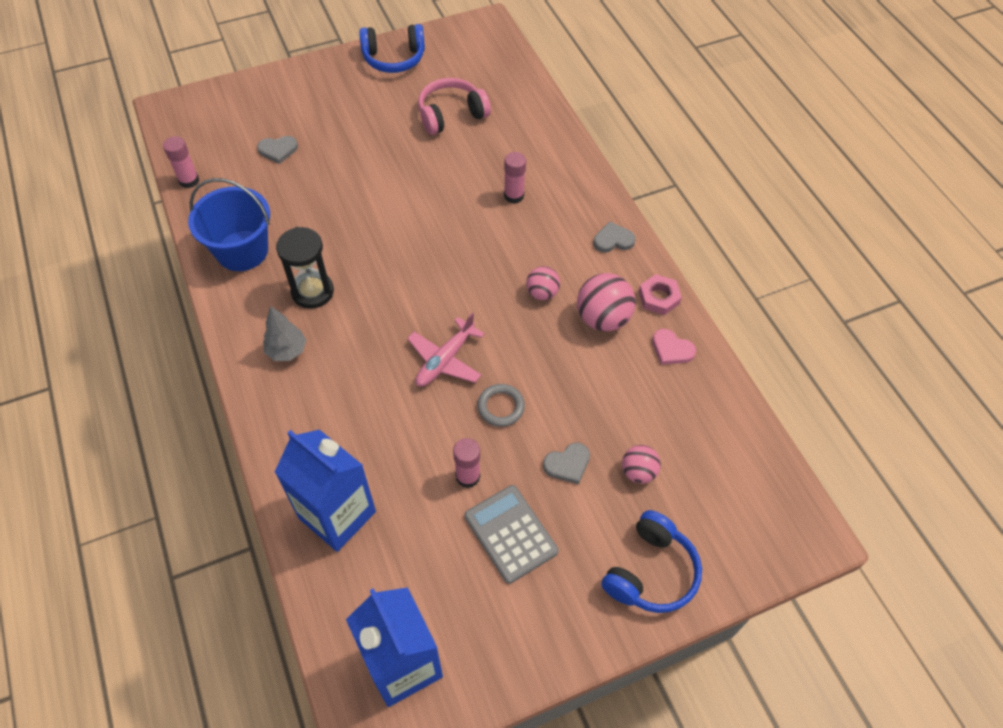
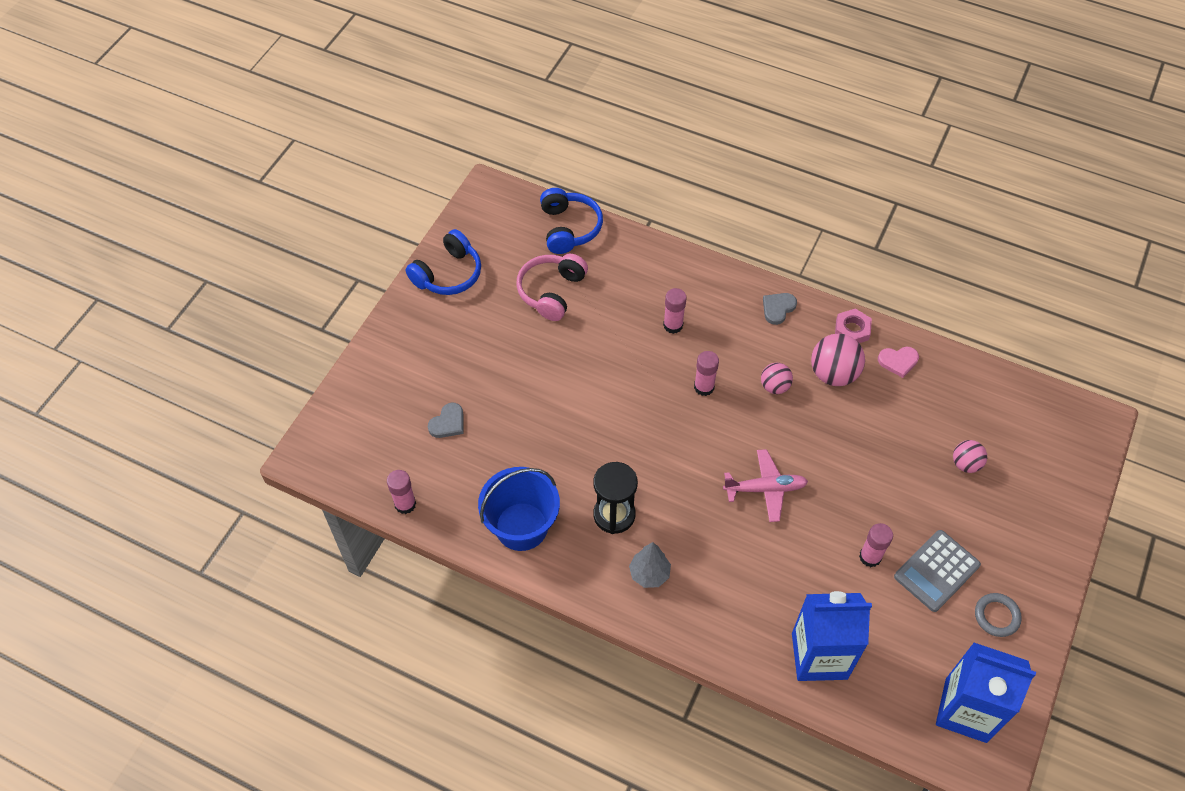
camera: 40 degrees left, 0 degrees up
pink plane [407,312,485,387] -> pink plane turned 90 degrees counterclockwise [723,449,808,522]
grey calculator [464,485,558,584] -> grey calculator turned 60 degrees counterclockwise [894,530,981,612]
grey ring [477,384,525,427] -> grey ring moved to [975,593,1022,637]
grey heart [543,442,590,484] -> none
blue headphones [602,510,702,613] -> blue headphones moved to [540,188,603,254]
none -> pink glue stick [694,351,719,396]

